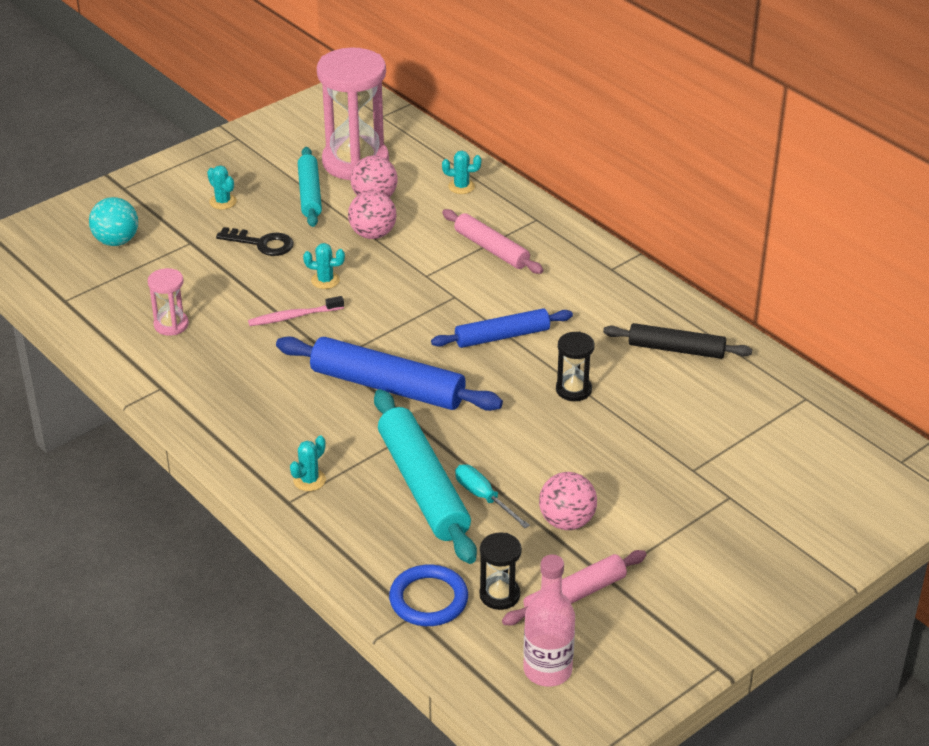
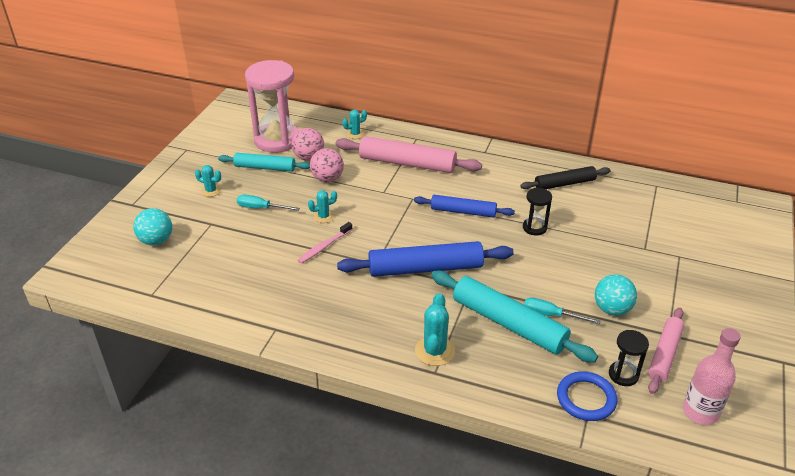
camera: 30 degrees left, 0 degrees up
pink hourglass [148,268,189,336] -> none
black key [216,227,294,256] -> turquoise screwdriver [237,195,300,211]
turquoise cactus [290,436,326,491] -> turquoise cactus [415,293,455,366], size x1.62
turquoise rolling pin [298,147,322,227] -> turquoise rolling pin turned 45 degrees counterclockwise [218,153,310,172]
blue rolling pin [431,308,573,348] -> blue rolling pin turned 60 degrees clockwise [414,195,515,218]
pink rolling pin [442,209,543,274] -> pink rolling pin [336,136,482,173], size x1.60
pink ball [539,472,597,530] -> turquoise ball [595,275,637,316]

